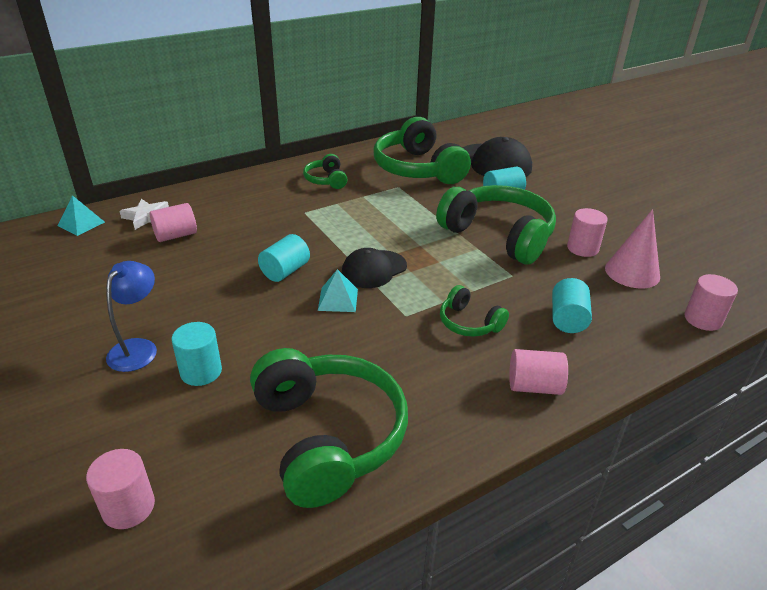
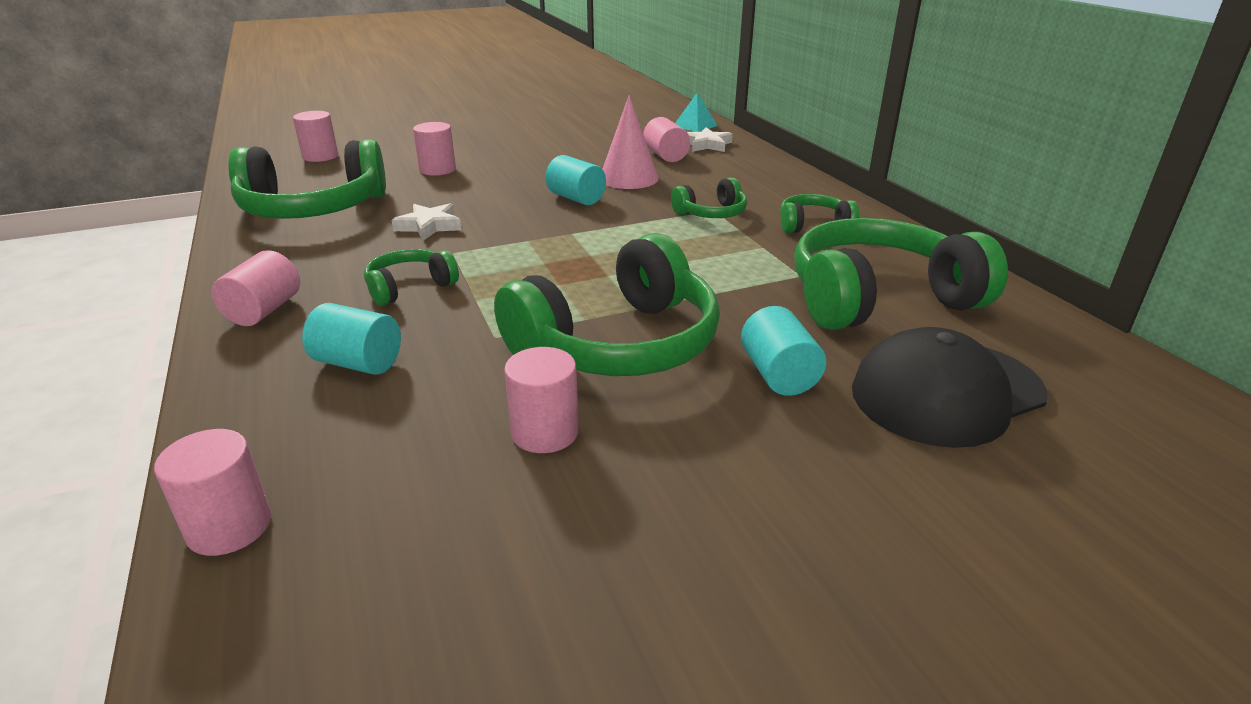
camera: 100 degrees right, 5 degrees down
blue lamp [106,261,157,372] -> none
turquoise cylinder [172,322,222,386] -> pink cylinder [413,122,456,176]
turquoise pyramid [318,269,358,312] -> none
black cap [342,248,407,288] -> none
pink cone [605,209,660,288] -> pink cone moved to [602,95,659,189]
none -> white star [392,203,462,241]
none -> green headphones [671,177,747,218]

